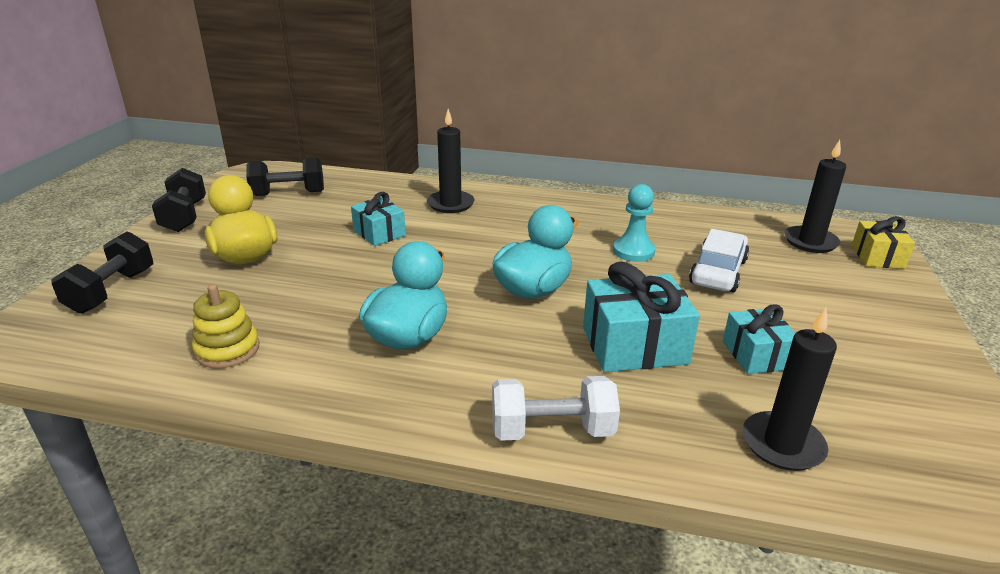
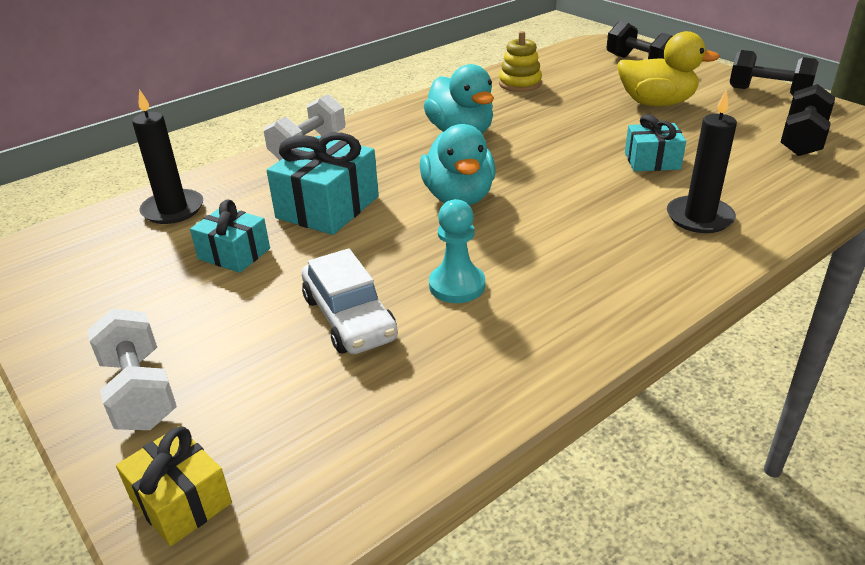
camera: 130 degrees right, 5 degrees up
black candle [785,140,846,253] -> none
none -> white dumbbell [87,308,177,430]

